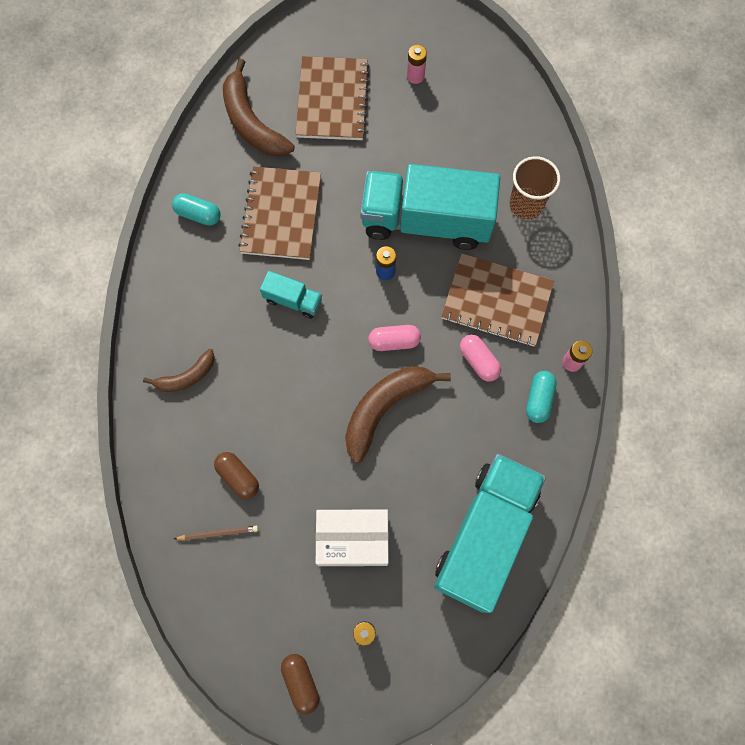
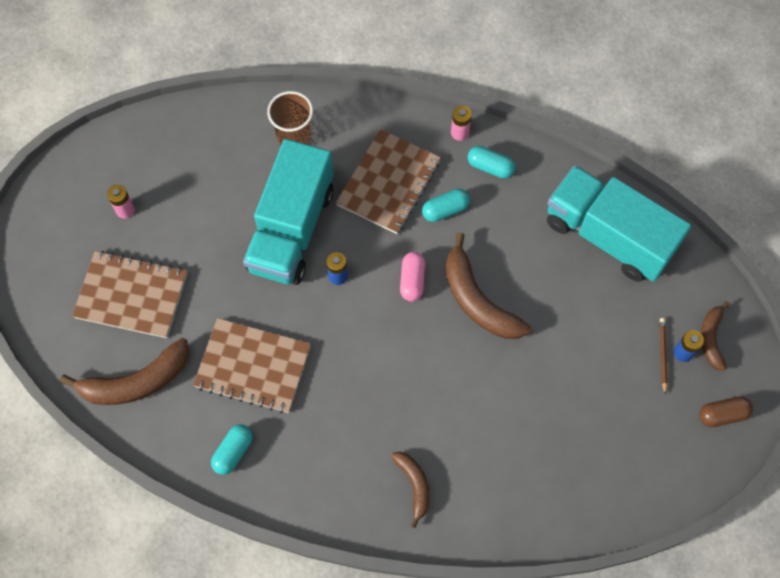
camera: 80 degrees left, 5 degrees down
brown pencil [174,526,258,541] -> brown pencil moved to [660,318,668,394]
brown capsule [214,452,259,499] -> none
turquoise truck [260,271,322,319] -> none
white box [316,509,389,566] -> none
pink capsule [460,335,501,382] -> turquoise capsule [422,189,470,222]
none -> brown banana [701,301,730,371]

